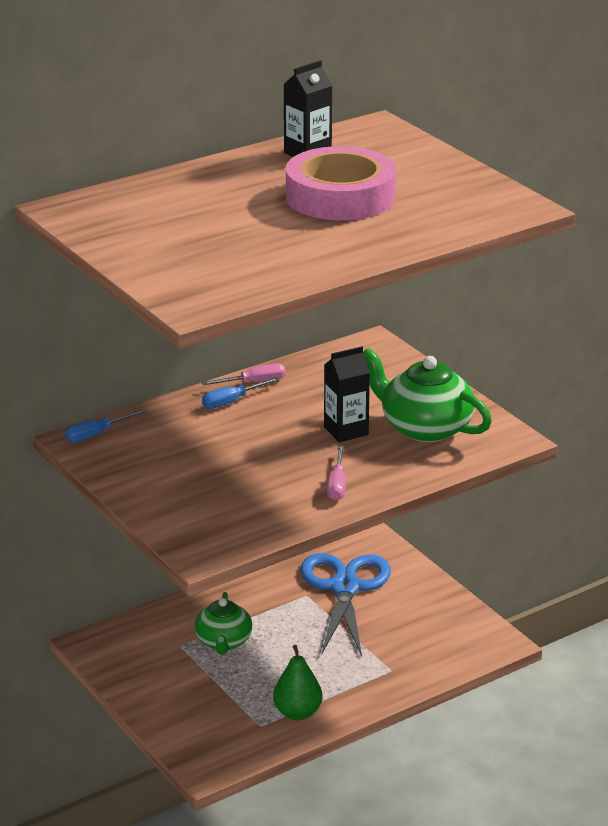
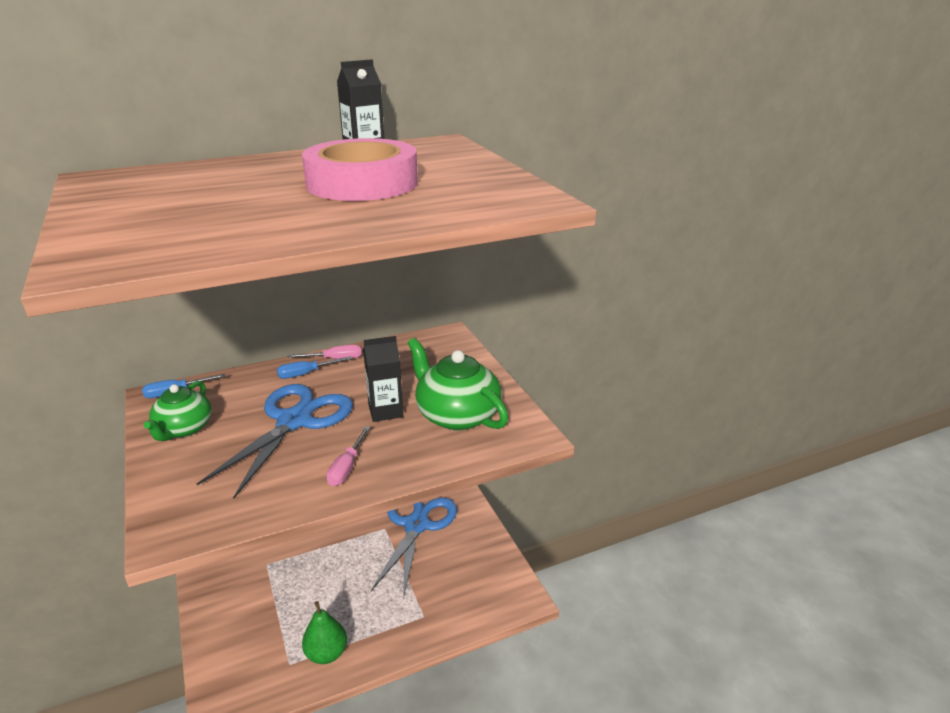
camera: 10 degrees right, 0 degrees up
green teapot [195,592,253,654] -> green teapot moved to [144,381,212,441]
none -> blue scissors [197,384,353,499]

